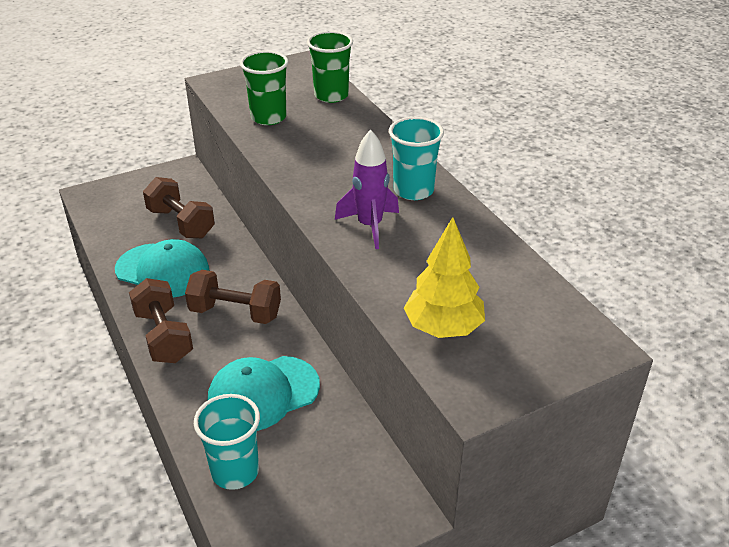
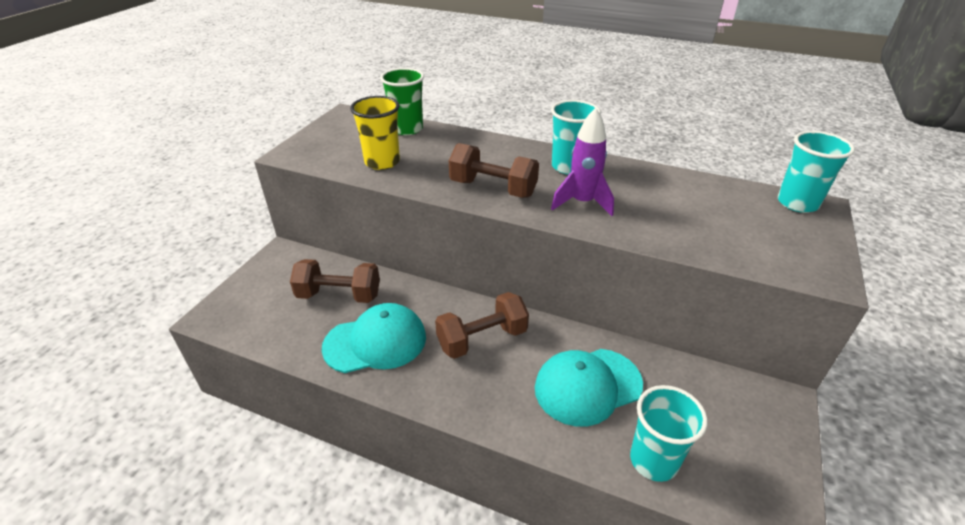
camera: 40 degrees left, 0 degrees up
brown dumbbell [129,278,193,363] -> brown dumbbell moved to [449,143,539,198]
turquoise cap [208,356,320,431] -> turquoise cap turned 45 degrees clockwise [535,349,643,427]
green cup [240,51,288,125] -> yellow cup [350,96,400,170]
yellow tree [404,217,485,338] -> none
none -> turquoise cup [778,131,855,213]

